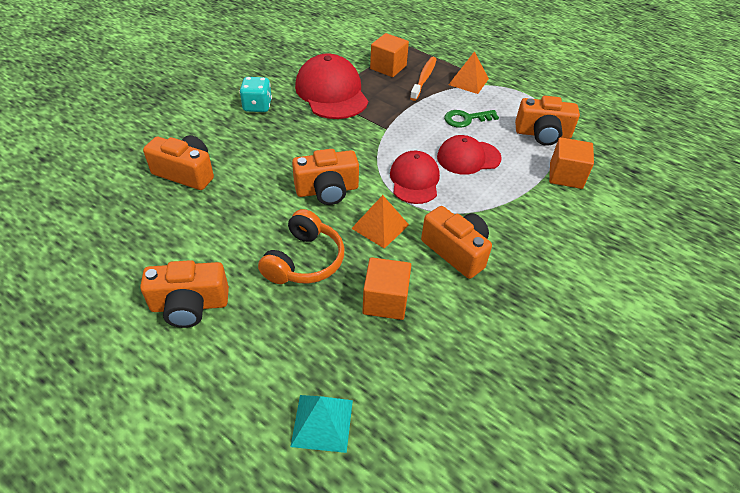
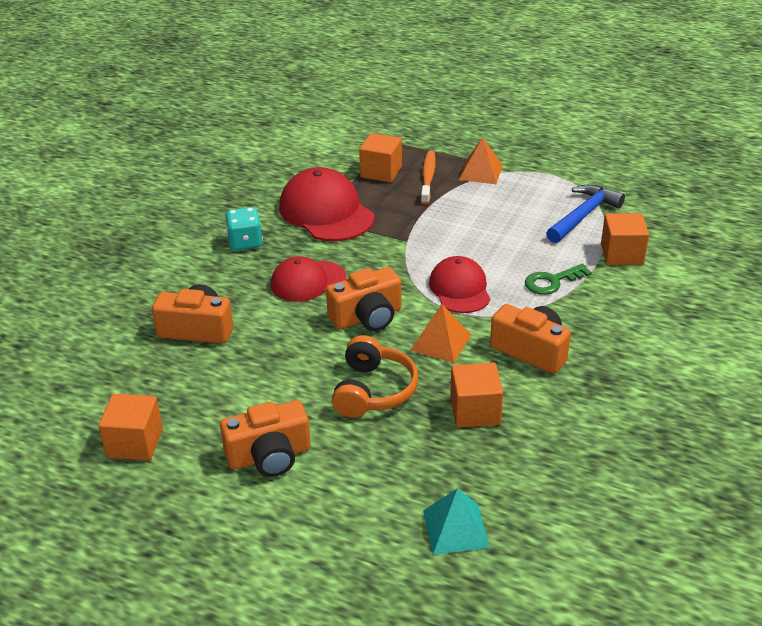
camera: 10 degrees left, 10 degrees down
red cap [437,135,502,175] -> red cap moved to [271,257,346,302]
green key [444,110,499,128] -> green key moved to [525,264,592,295]
orange camera [515,96,580,146] -> blue hammer [546,185,625,243]
none -> orange cube [98,394,163,461]

